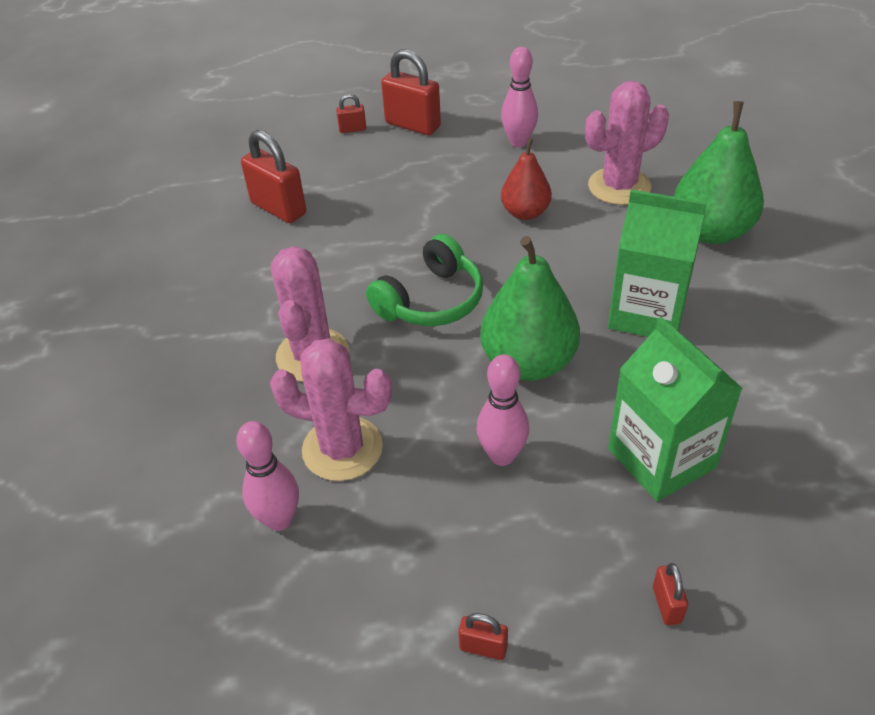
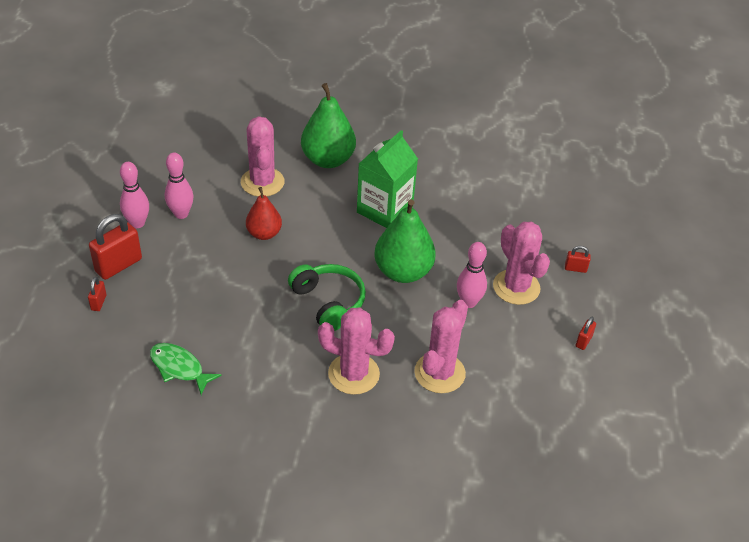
camera: 80 degrees left, 0 degrees up
pink bowling pin [236,421,299,531] -> pink bowling pin moved to [120,162,149,228]
red padlock [241,130,306,223] -> green fish [150,343,222,395]
green carton [608,317,743,502] -> none
none -> pink cactus [493,222,550,305]

